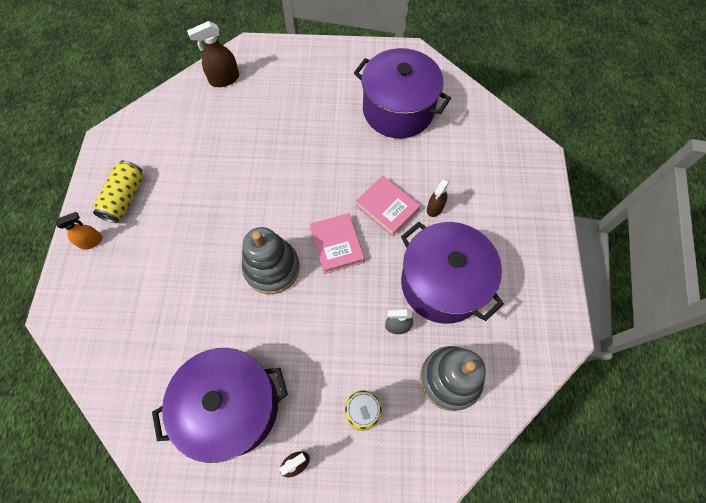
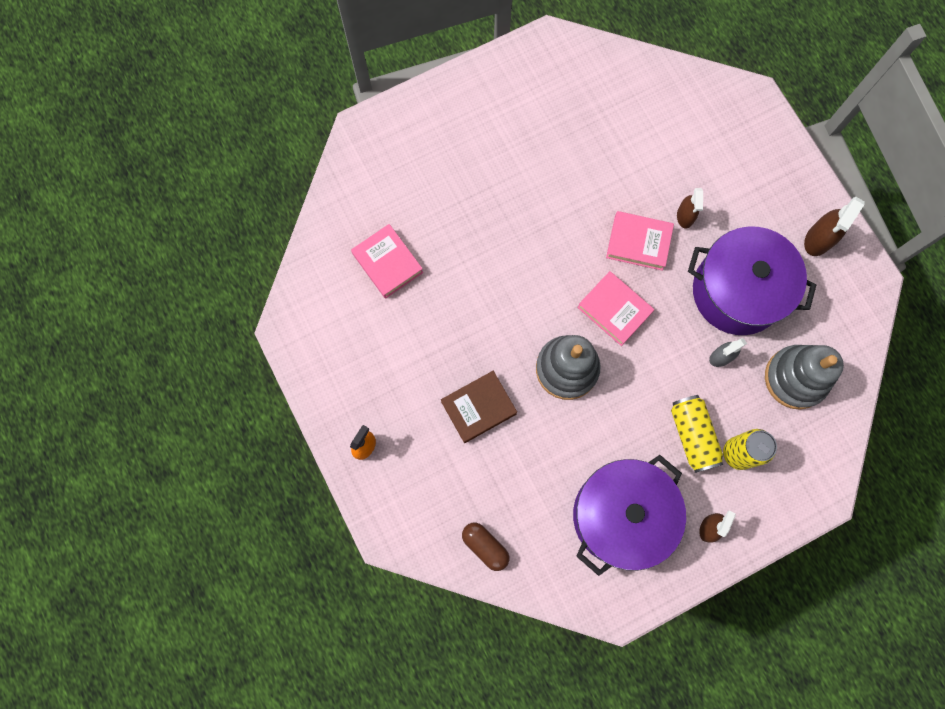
camera: 30 degrees left, 10 degrees up
yellow can [93,160,143,223] -> yellow can moved to [671,395,723,473]
brown spray bottle [187,21,239,87] -> brown spray bottle moved to [804,197,865,256]
purple pot [354,48,451,138] -> none
none -> pink book [351,224,423,299]
none -> brown book [441,371,517,443]
none -> brown capsule [462,523,509,571]

